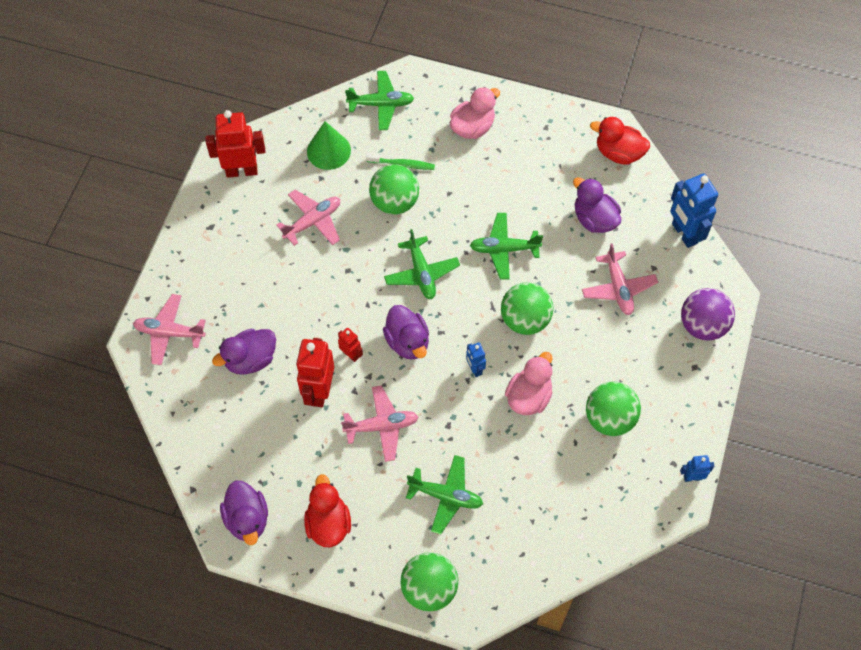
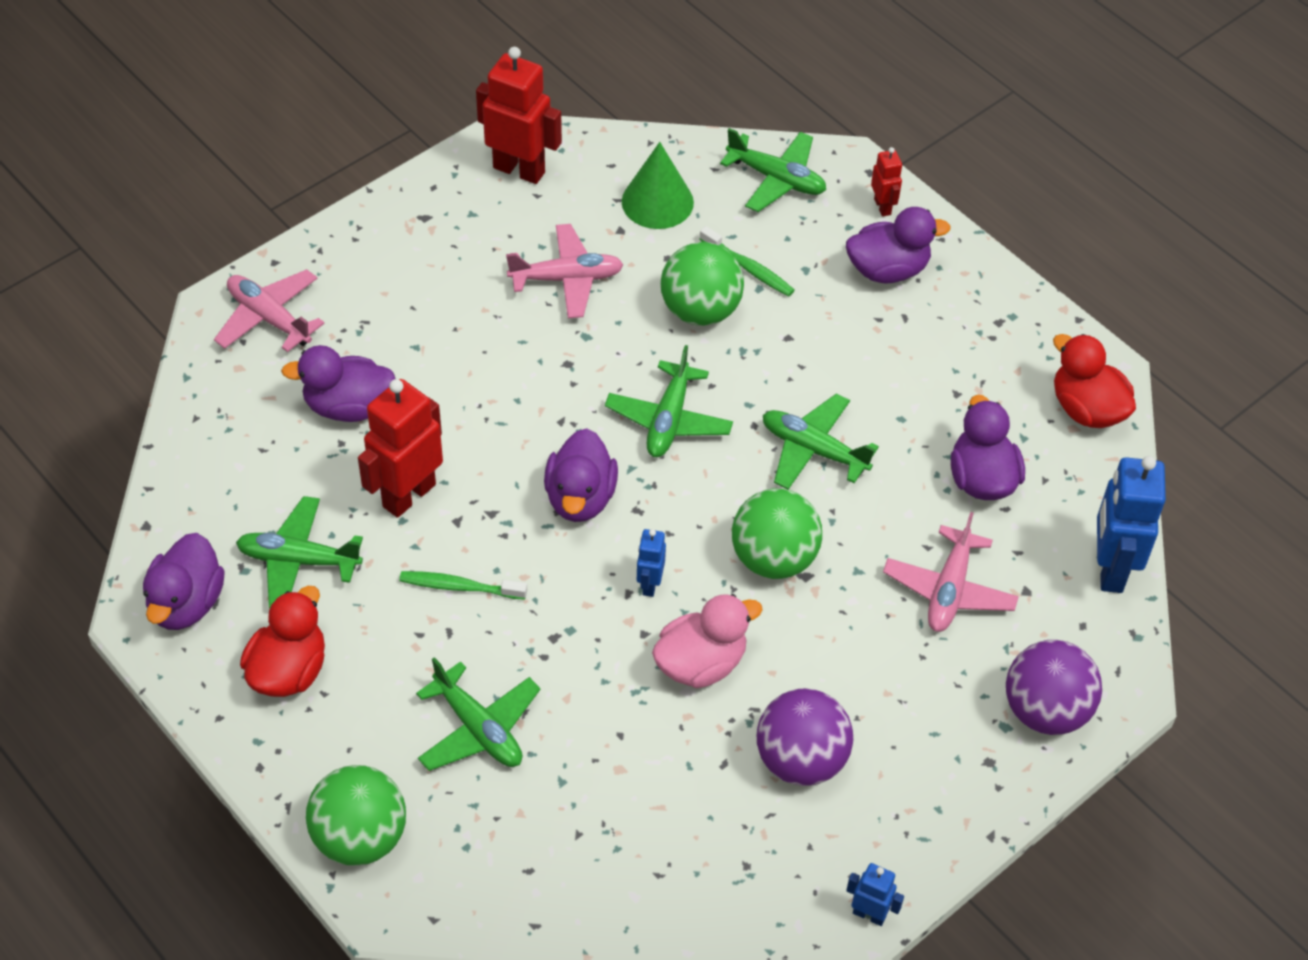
camera: 30 degrees right, 10 degrees down
red robot [338,328,363,362] -> red robot moved to [871,147,902,217]
pink plane [341,385,419,462] -> green toothbrush [399,571,527,600]
pink duck [450,87,500,139] -> purple duck [846,207,951,283]
green ball [586,382,641,436] -> purple ball [757,688,853,786]
none -> green plane [236,496,363,608]

